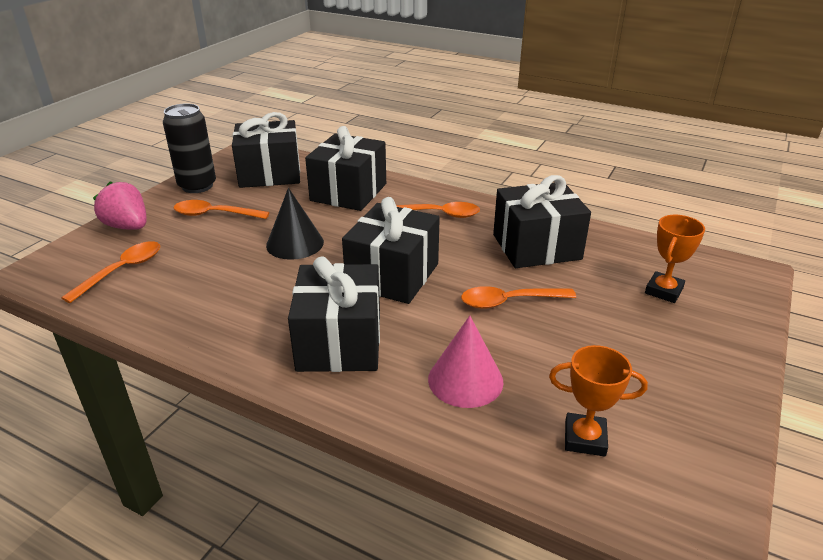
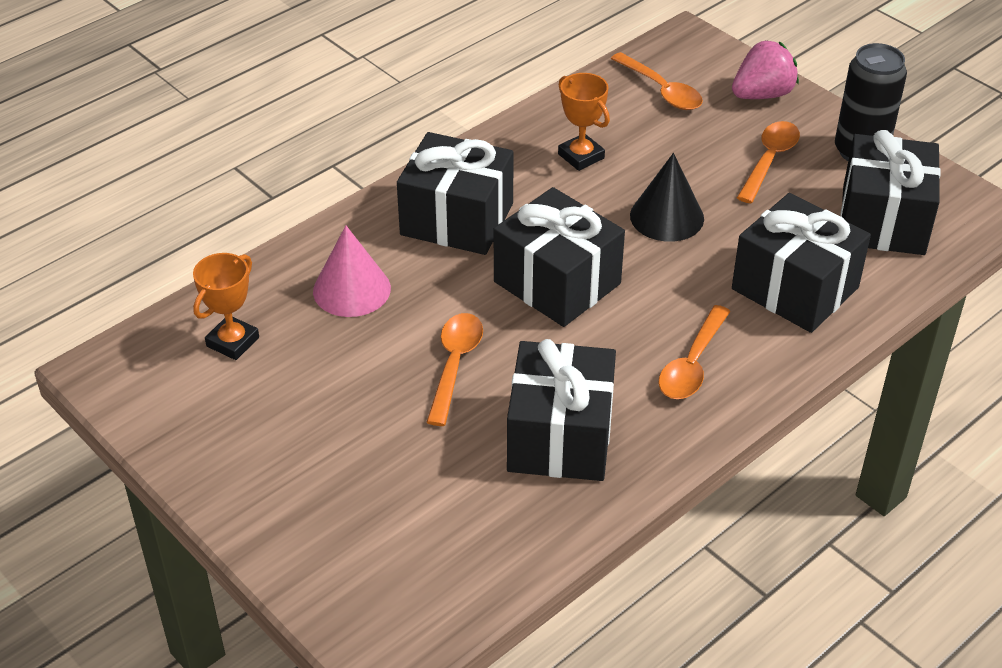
camera: 110 degrees right, 10 degrees up
orange trophy [645,215,705,303] -> orange trophy moved to [558,73,610,171]

